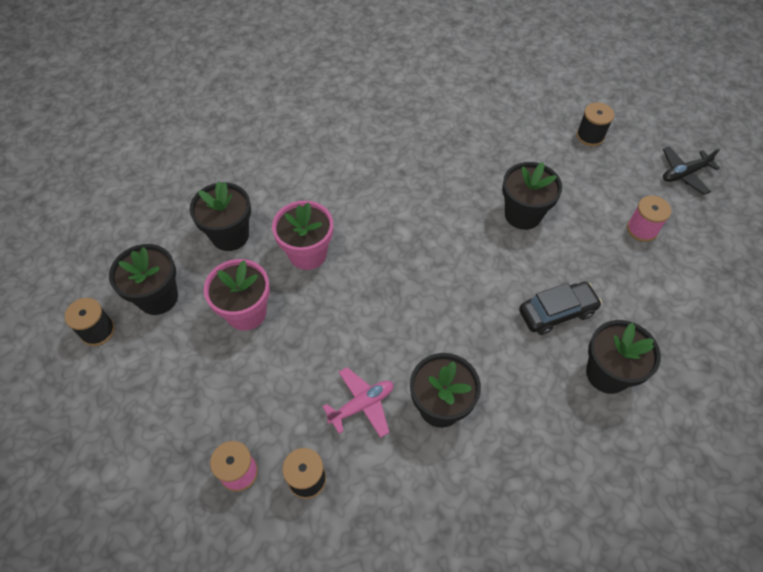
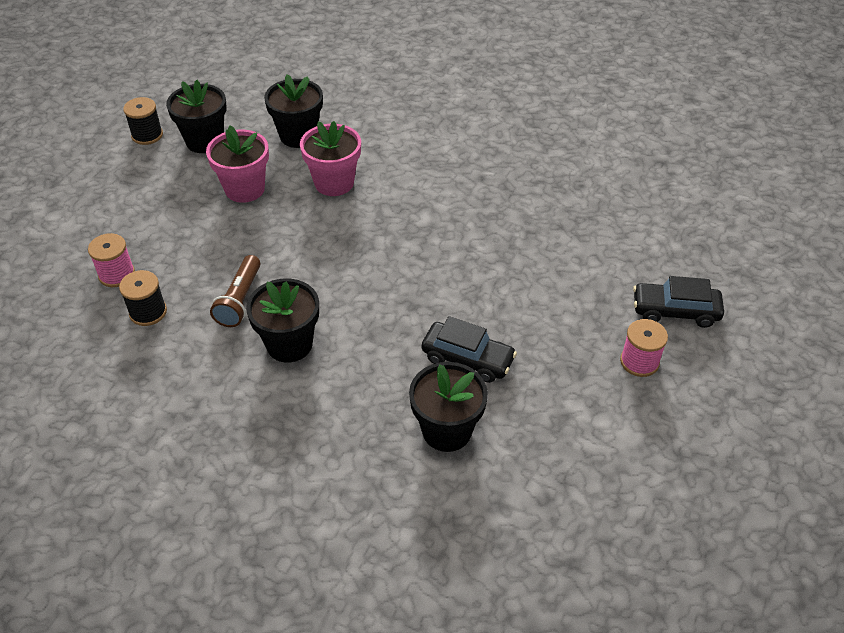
camera: 45 degrees right, 10 degrees down
pink plane [322,367,393,438] -> brown flashlight [210,255,260,327]
black flower pot [502,162,562,230] -> none
black spool [576,103,614,146] -> none
black plane [663,146,720,195] -> none
none -> black car [633,276,724,328]

